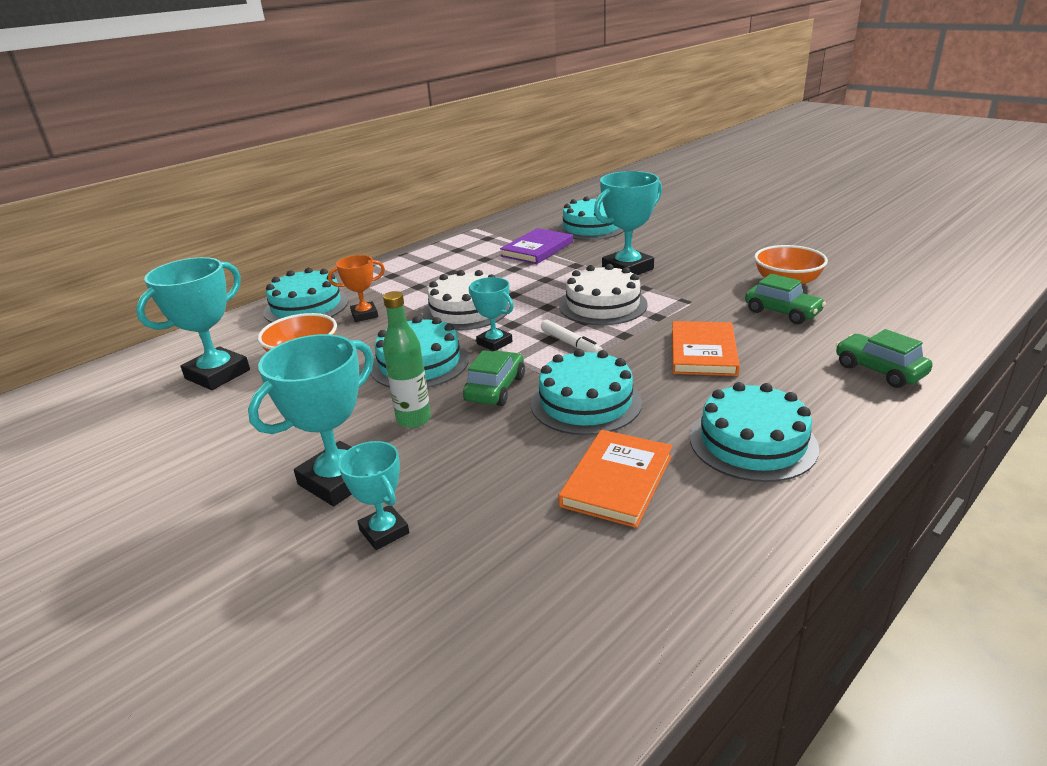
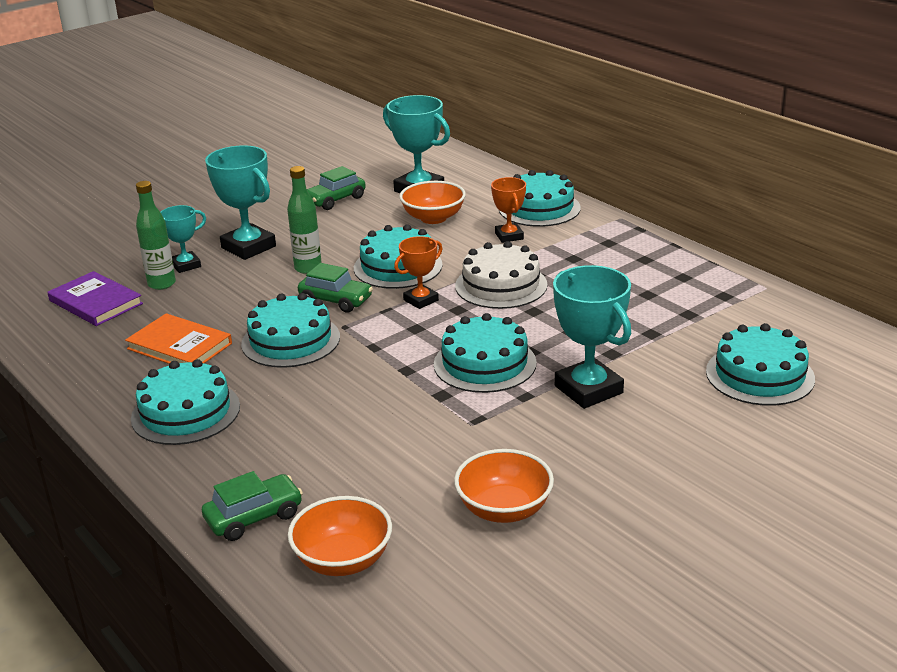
camera: 95 degrees right, 0 degrees up
turquoise trophy [469,277,514,351] -> orange trophy [394,236,442,309]
purple book [500,228,573,264] -> purple book moved to [47,271,143,326]
white marker [541,320,603,353] -> none
white cake [559,264,648,325] -> turquoise cake [434,313,537,393]
orange book [672,321,740,376] -> none
green car [745,274,826,324] -> green car moved to [307,166,366,210]
none -> green bottle [136,181,176,290]
none -> orange bowl [288,496,392,576]

